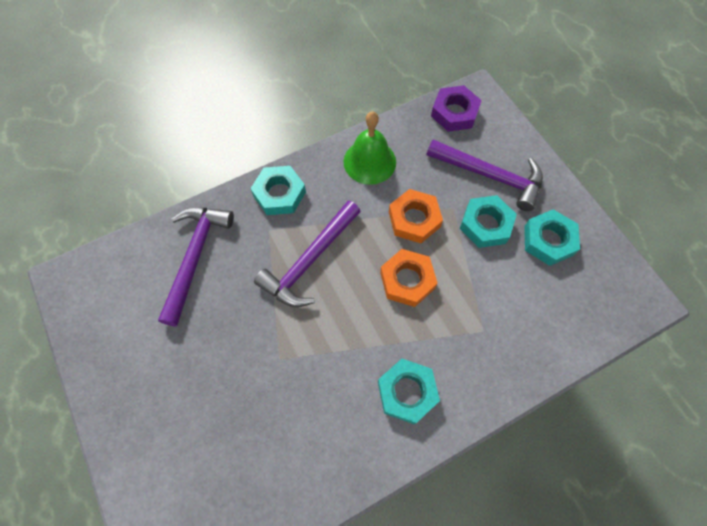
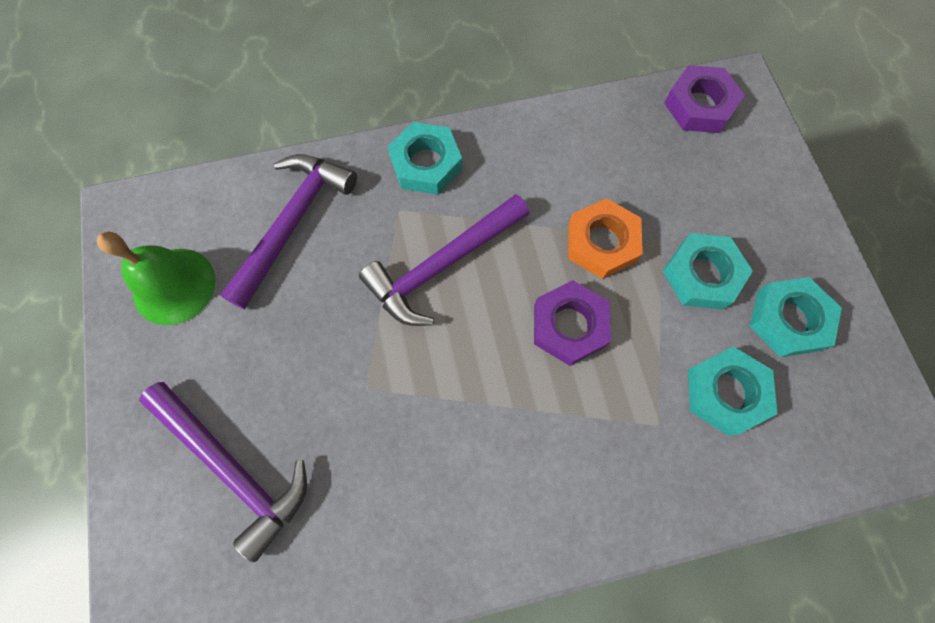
camera: 15 degrees right, 5 degrees up
green bell [344,111,396,185] -> green bell moved to [97,231,215,325]
turquoise nut [378,359,440,425] -> turquoise nut moved to [688,346,777,436]
orange nut [380,249,438,307] -> purple nut [534,280,611,366]
purple hammer [427,139,543,211] -> purple hammer moved to [139,382,307,562]

